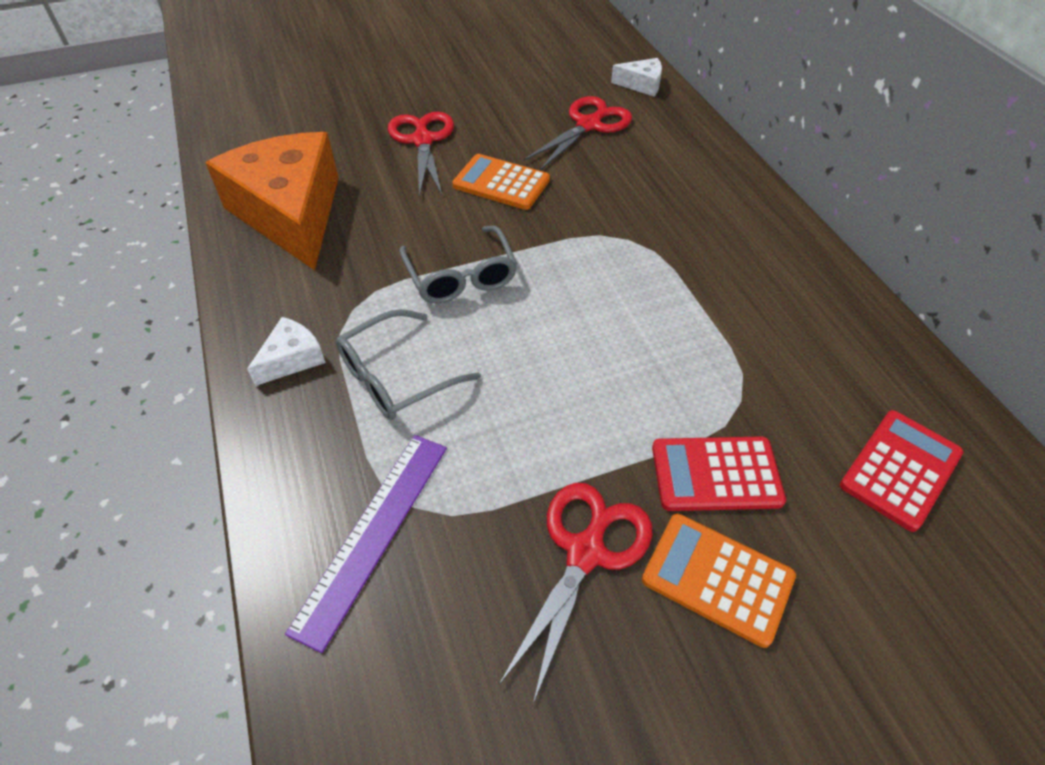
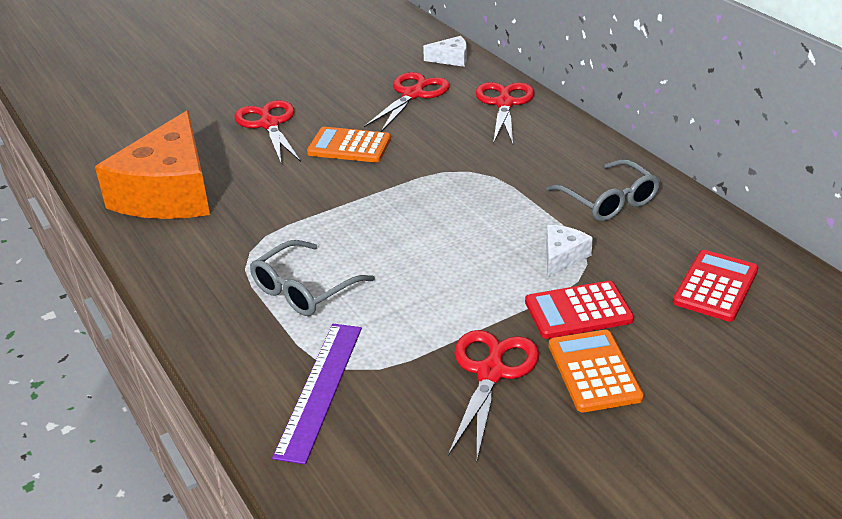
camera: 10 degrees left, 15 degrees down
orange cheese [205,132,339,270] -> orange cheese turned 135 degrees counterclockwise [95,111,210,219]
white cheese [247,317,326,386] -> white cheese moved to [546,225,593,277]
grey glasses [399,225,517,304] -> grey glasses moved to [546,159,660,221]
orange calculator [642,514,796,648] -> orange calculator turned 60 degrees clockwise [549,330,644,412]
none -> red scissors [475,82,535,144]

